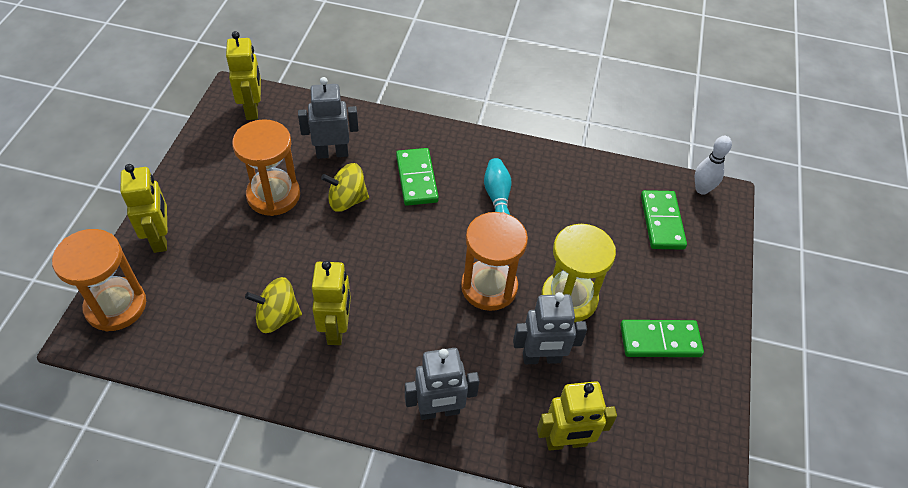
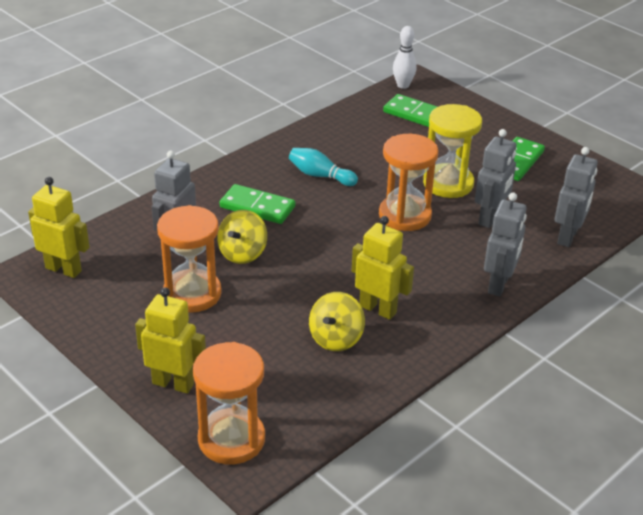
camera: 55 degrees left, 15 degrees down
yellow robot [537,381,617,451] -> grey robot [555,147,598,247]

